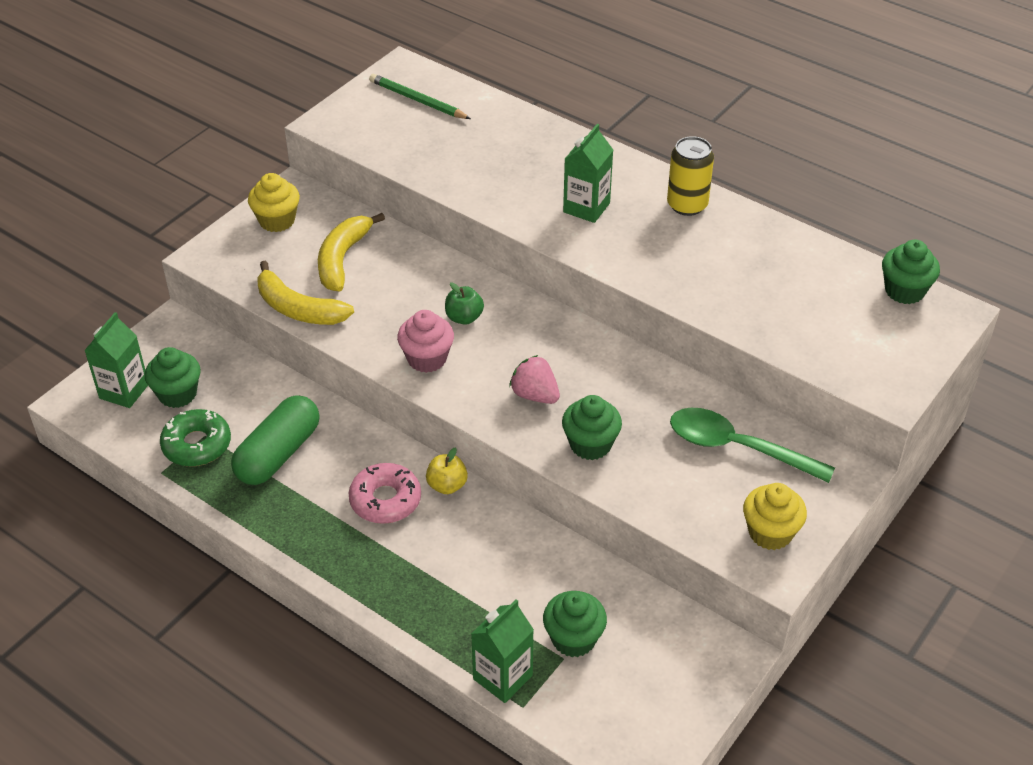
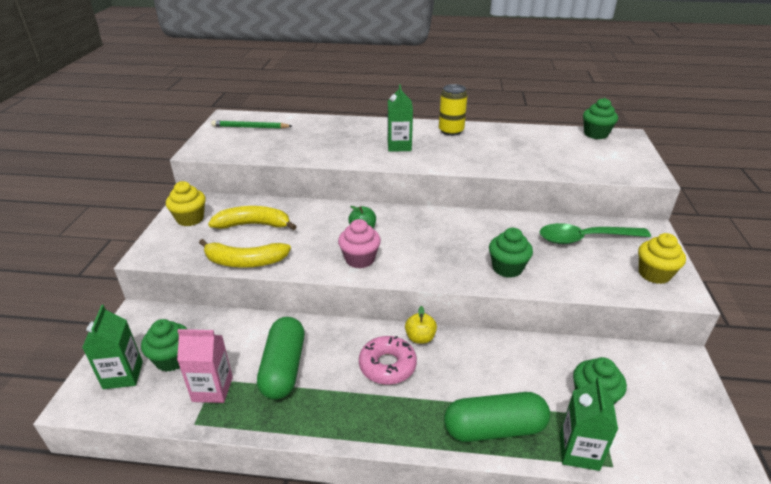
camera: 30 degrees left, 10 degrees down
green donut [160,409,231,467] -> pink carton [177,329,233,403]
yellow banana [318,213,385,292] -> yellow banana turned 105 degrees clockwise [208,206,297,230]
pink strawberry [509,355,560,404] -> none
none -> green capsule [444,392,550,442]

